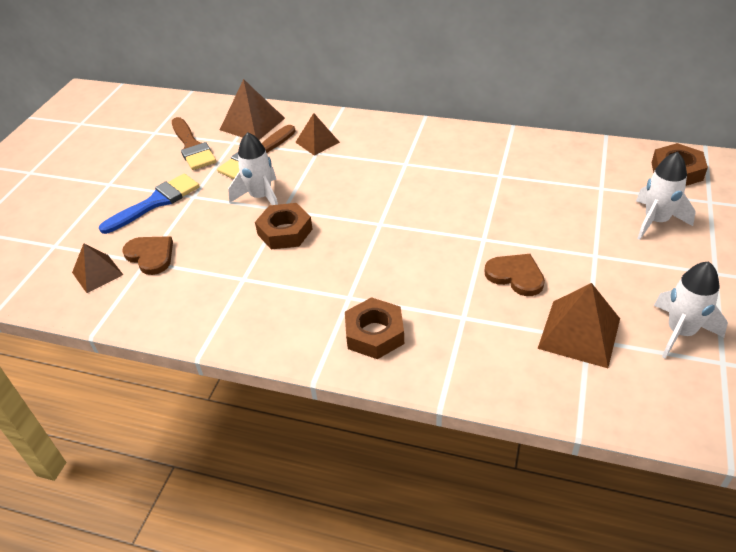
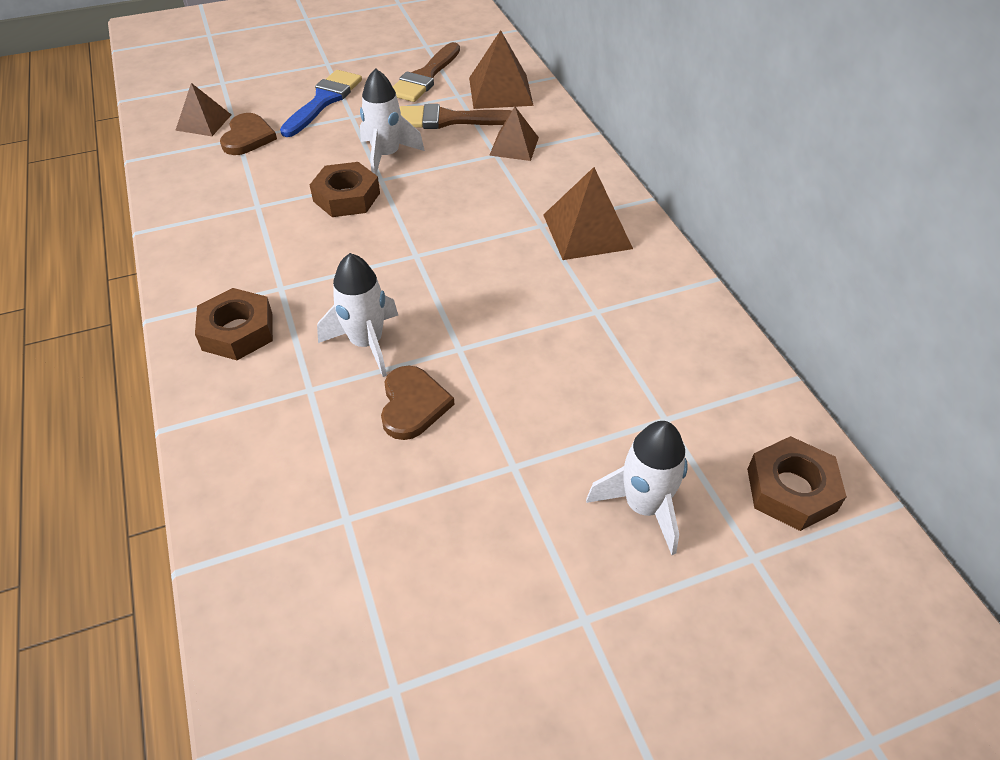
camera: 50 degrees right, 5 degrees up
blue brush [99,174,200,234] -> blue brush turned 75 degrees counterclockwise [280,70,362,137]
brown pyramid [537,283,620,368] -> brown pyramid moved to [543,167,633,260]
white rocket [654,261,728,359] -> white rocket moved to [317,253,398,377]

